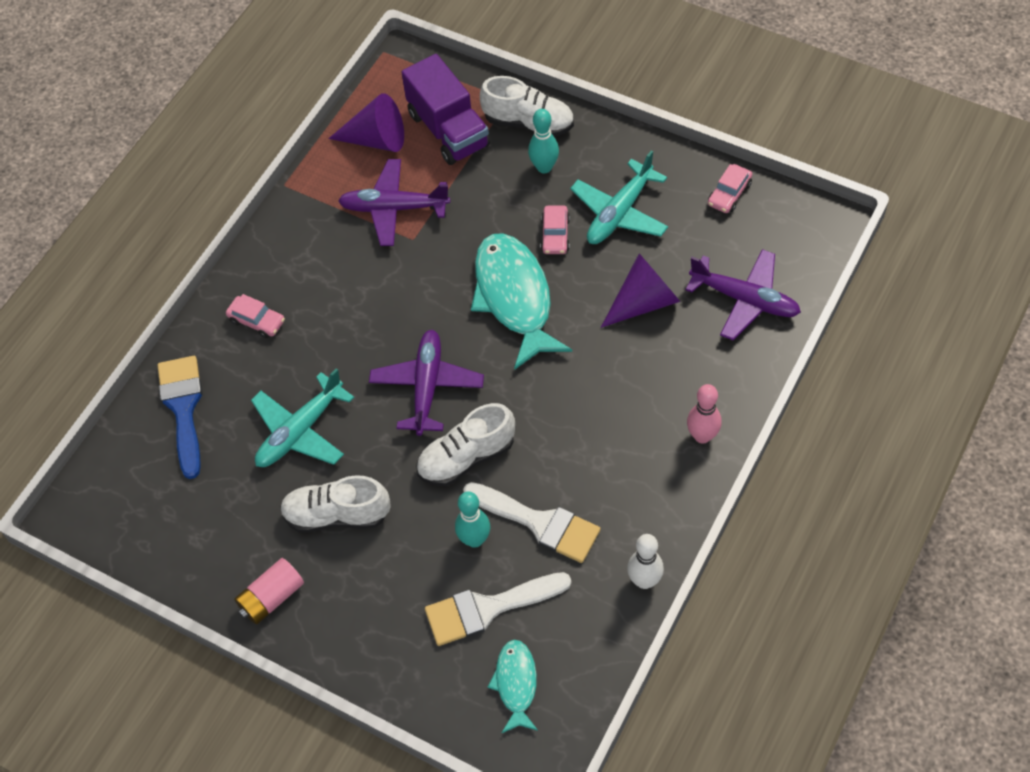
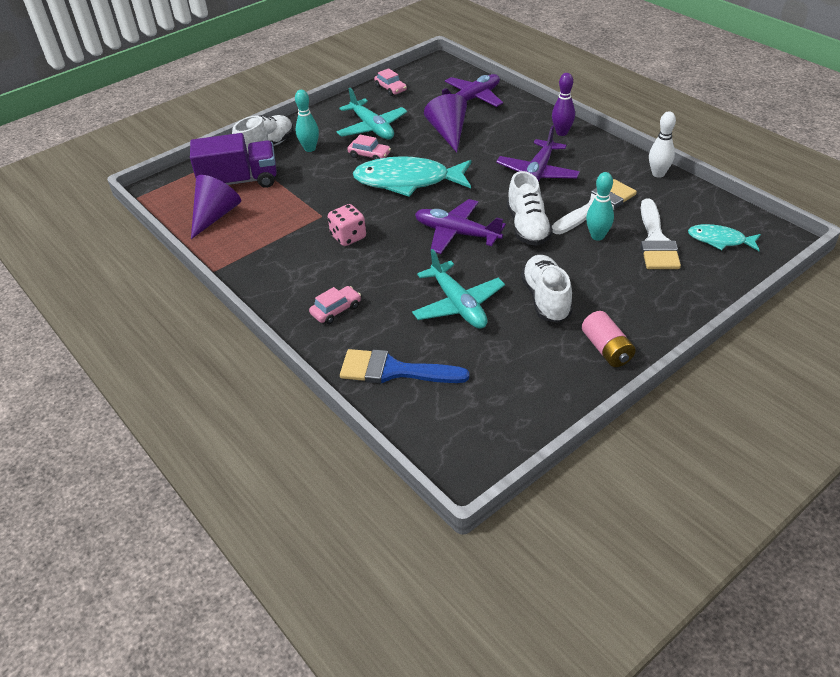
camera: 70 degrees left, 15 degrees down
white shoe [280,475,391,533] -> white shoe turned 150 degrees clockwise [521,255,573,323]
purple plane [338,159,450,246] -> purple plane moved to [496,125,580,182]
pink bowling pin [687,384,722,444] -> purple bowling pin [552,73,575,136]
none -> pink dice [328,204,366,246]

